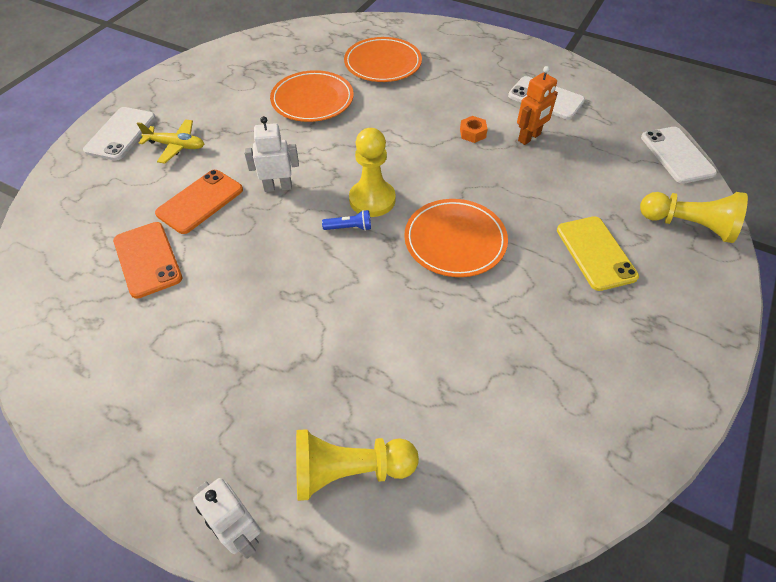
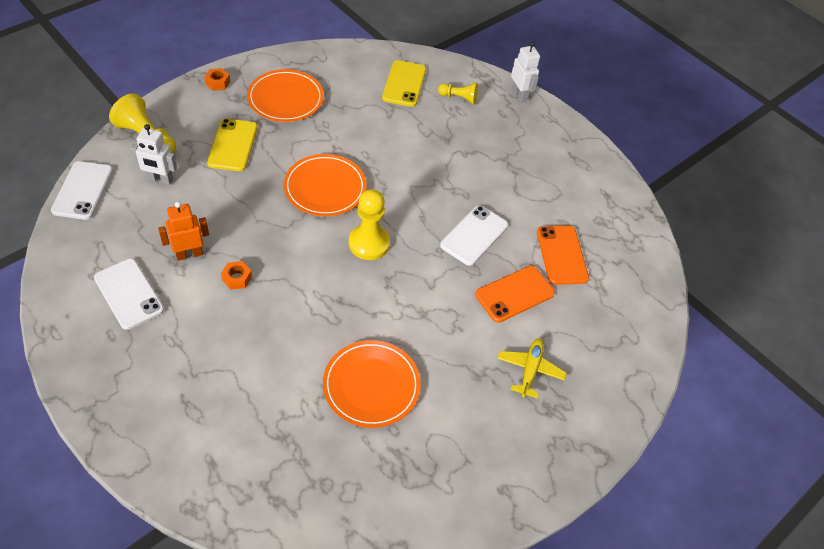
camera: 165 degrees left, 0 degrees up
white phone [83,107,156,161] -> white phone moved to [440,206,508,266]
yellow plane [137,119,204,163] -> yellow plane turned 75 degrees clockwise [497,339,567,399]
white robot [244,116,299,192] -> white robot moved to [130,124,177,185]
yellow pawn [296,429,419,501] -> yellow pawn [438,83,478,104], size x0.59
blue flashlight [322,210,371,231] -> none
orange plate [344,37,422,82] -> orange plate moved to [247,69,324,122]
none -> orange nut [204,68,230,91]
none -> yellow phone [382,60,426,107]

